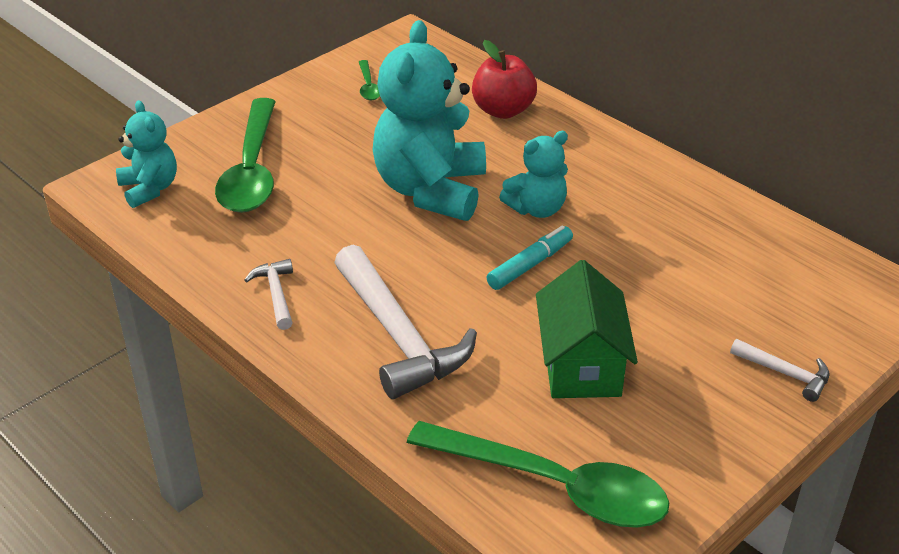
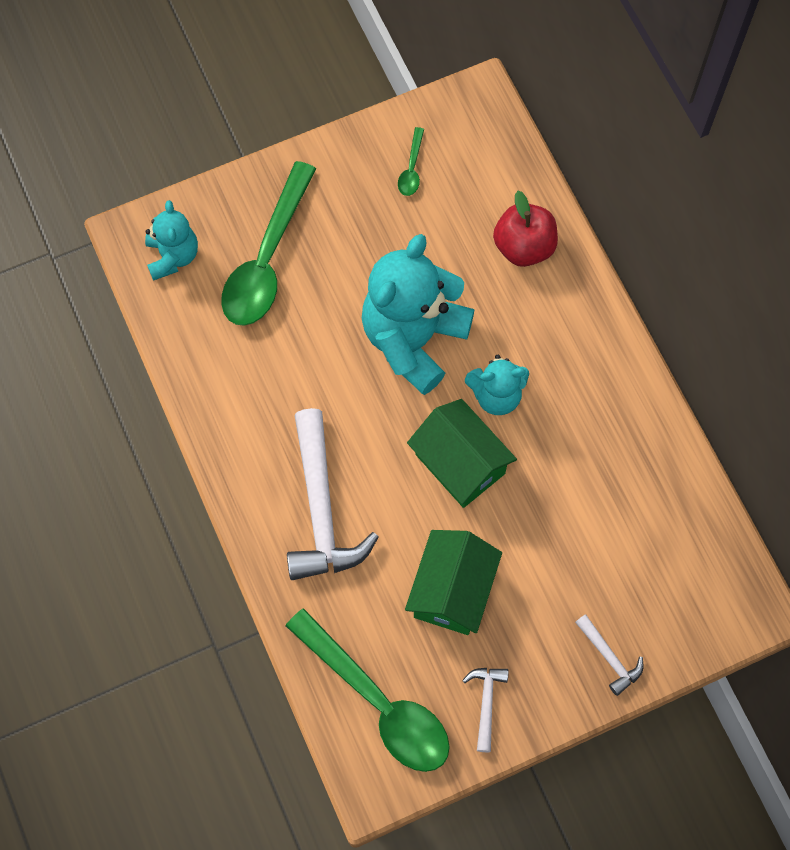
camera: 20 degrees right, 30 degrees up
white hammer [244,259,293,330] -> white hammer moved to [462,668,509,752]
turquoise marker [486,225,573,290] -> green house [407,399,517,508]

